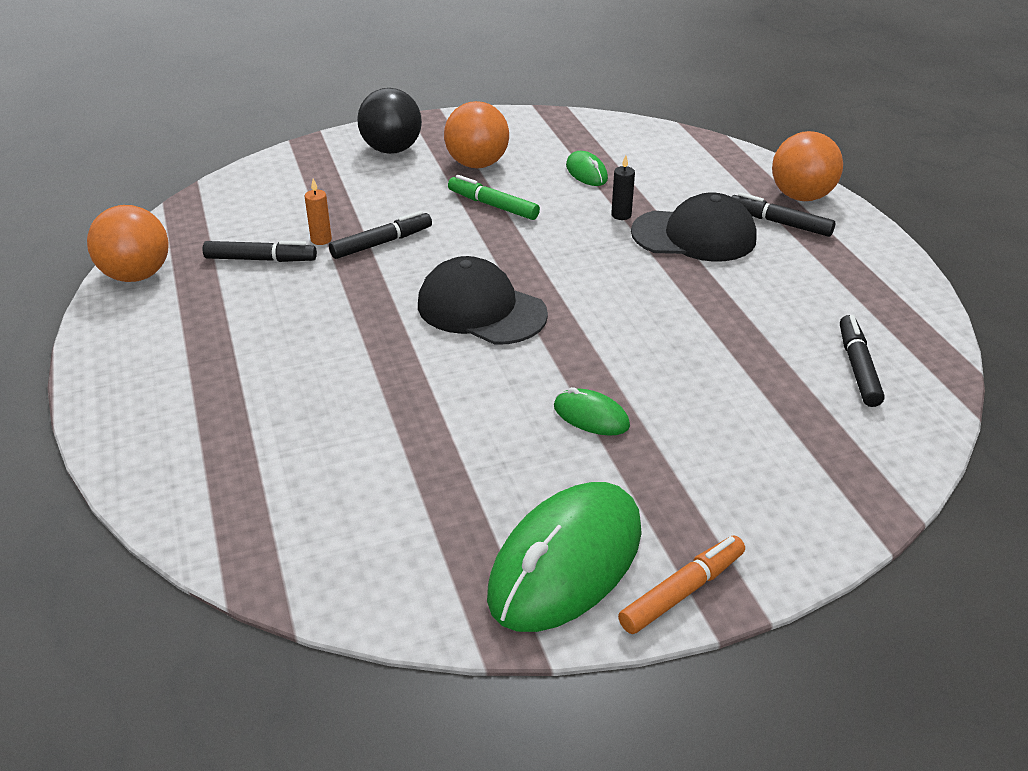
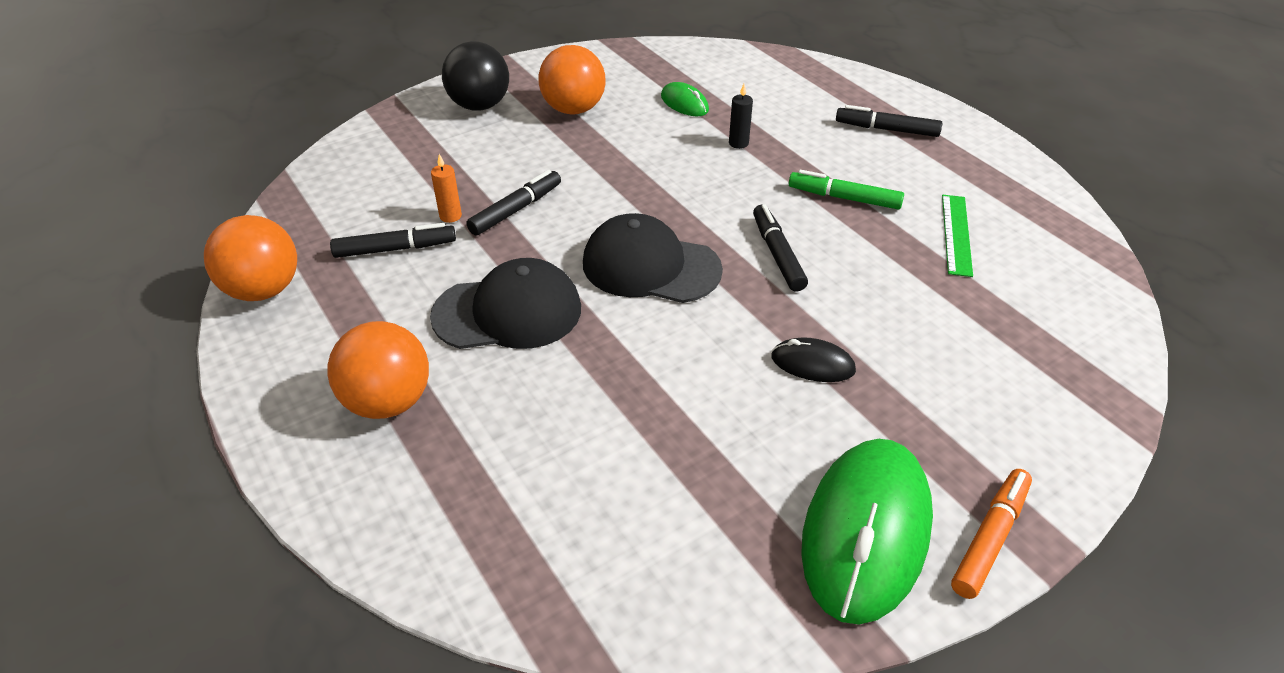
camera: 15 degrees left, 5 degrees up
green marker [448,175,540,220] -> green marker moved to [789,170,904,210]
green mouse [554,387,630,436] -> black mouse [771,337,856,382]
black cap [631,192,756,262] -> black cap moved to [430,258,581,349]
orange ball [772,131,843,201] -> orange ball moved to [327,321,429,419]
black marker [840,315,885,407] -> black marker moved to [753,204,808,292]
none -> green ruler [942,195,973,277]

